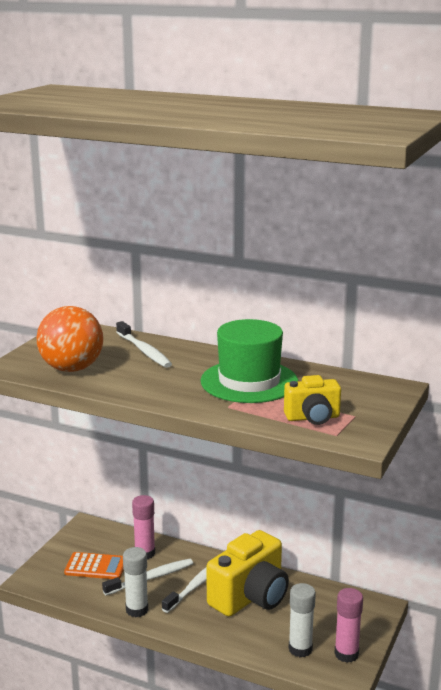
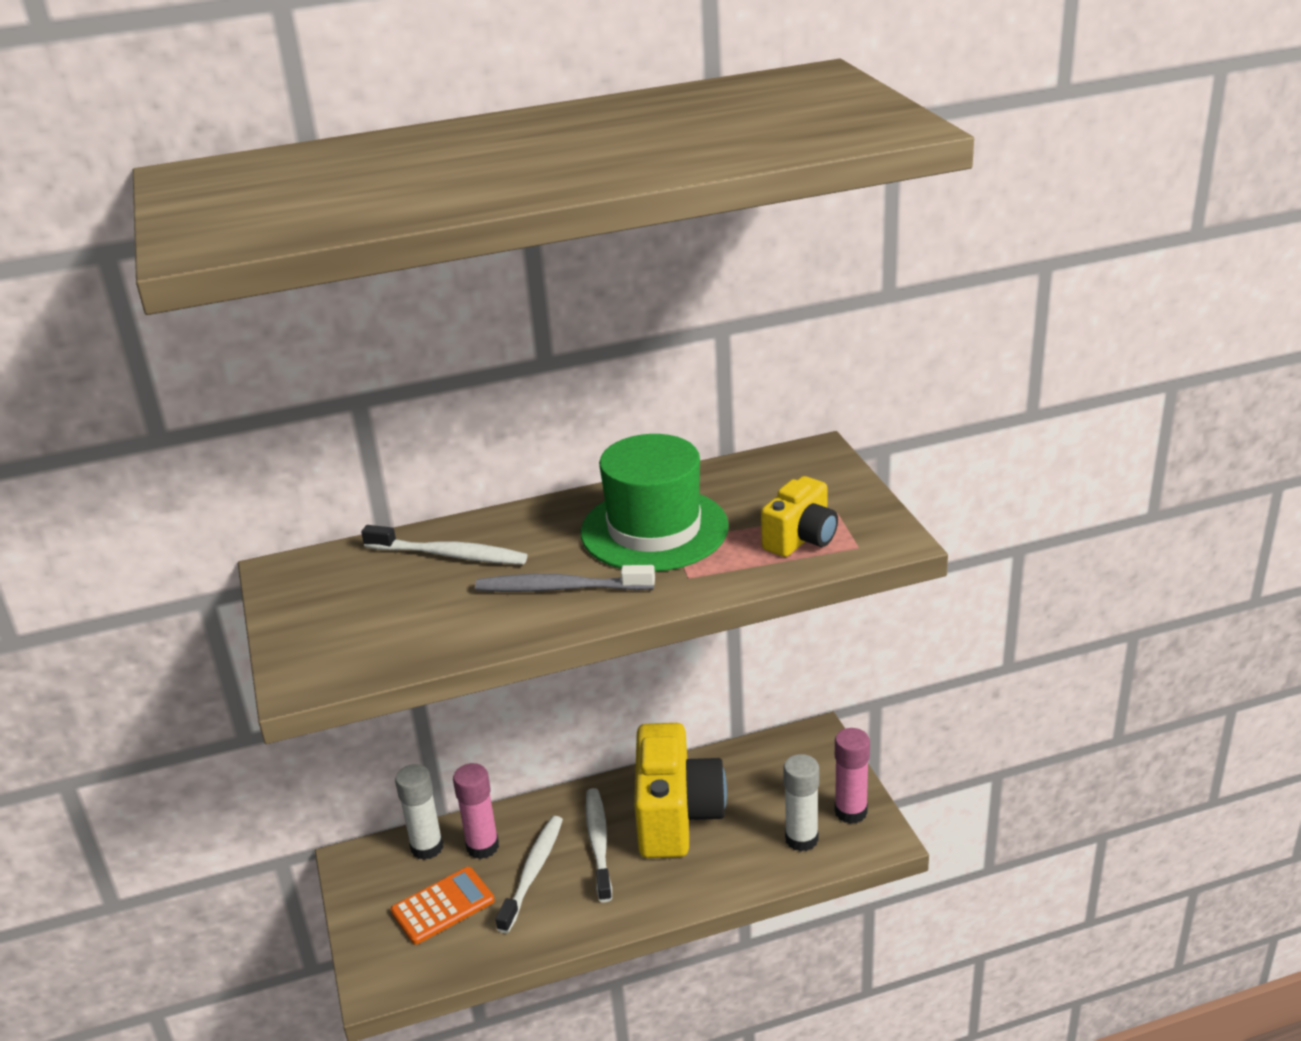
camera: 40 degrees left, 10 degrees up
orange ball [36,306,103,372] -> none
white glue stick [123,547,148,617] -> white glue stick moved to [395,764,443,860]
none -> grey toothbrush [475,565,655,592]

